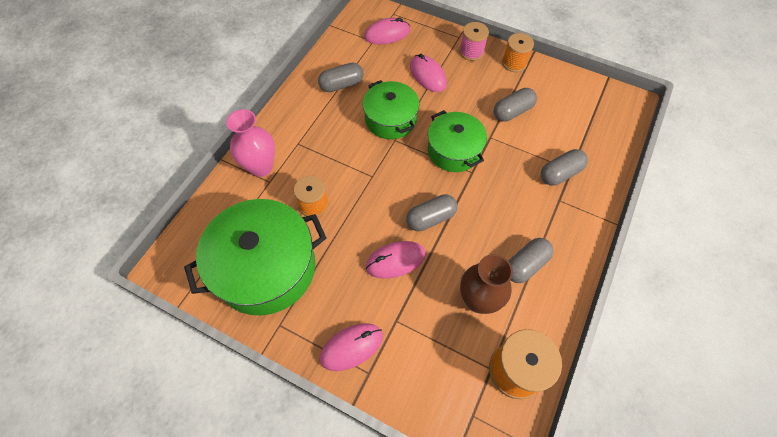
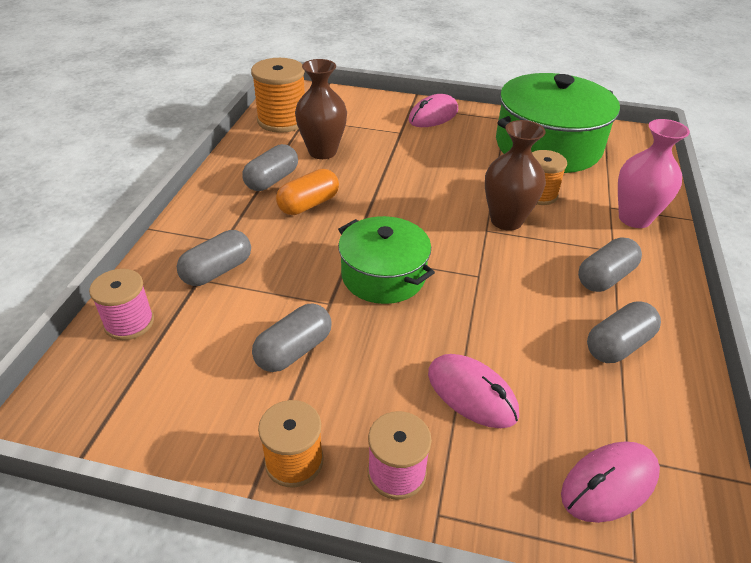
camera: 165 degrees right, 20 degrees down
green pot [363,80,419,139] -> none
pink mouse [366,241,426,279] -> none
grey capsule [406,194,458,231] -> grey capsule moved to [578,237,642,292]
none -> pink spool [89,269,154,340]
none -> orange capsule [276,169,339,215]
none -> brown vase [485,120,546,231]

